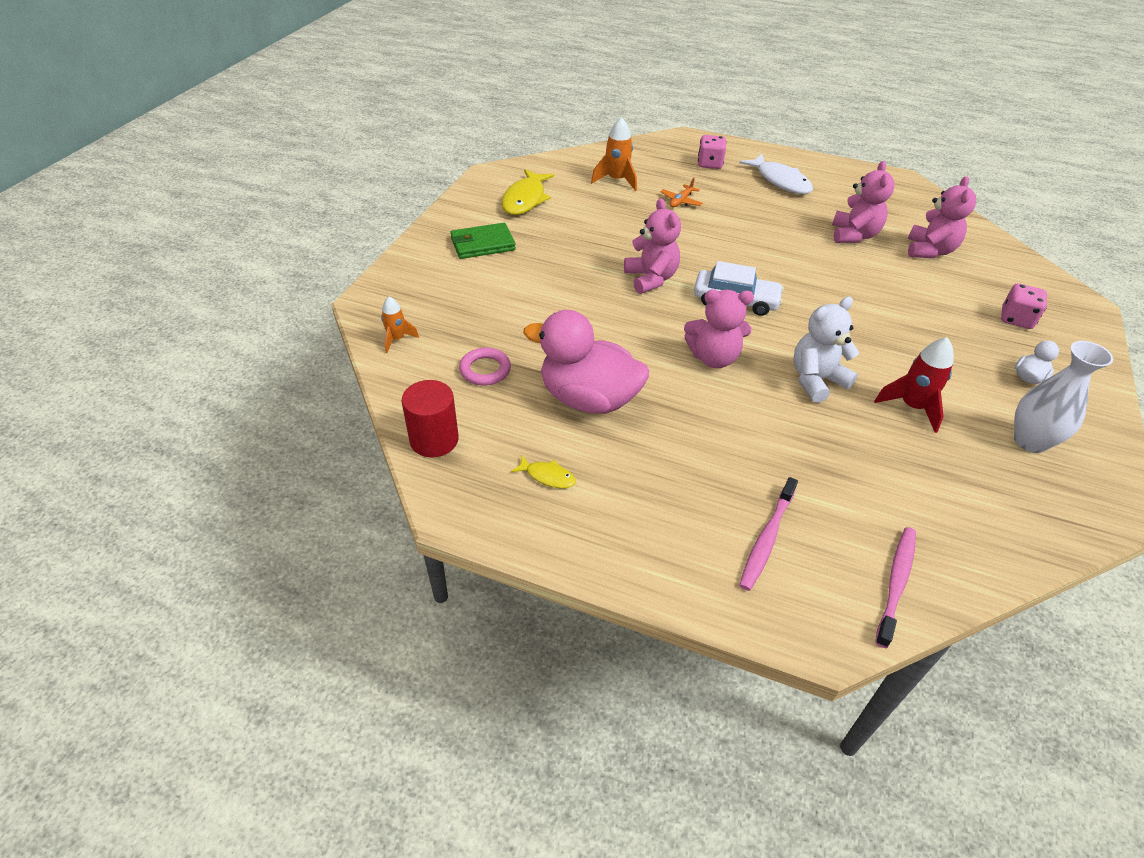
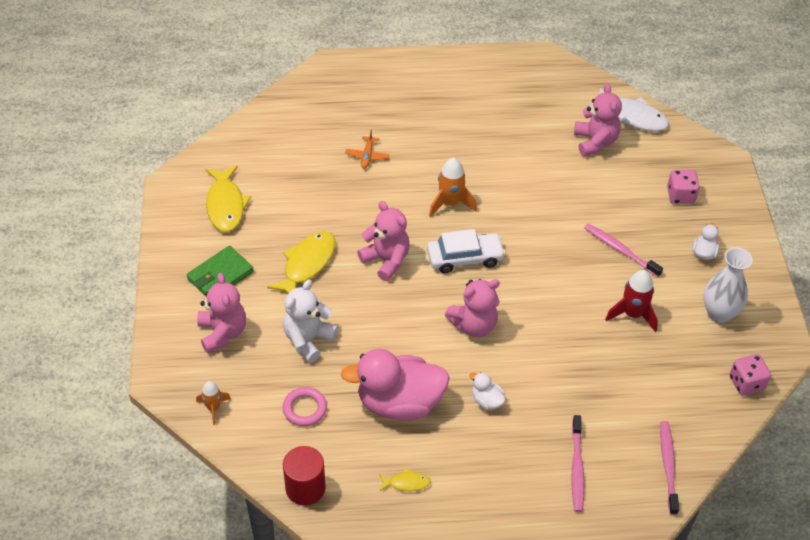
camera: 25 degrees left, 5 degrees up
orange rocket [591,117,637,191] -> orange rocket moved to [429,158,477,217]
pink dice [698,135,726,169] -> pink dice moved to [730,354,771,396]
white fish [739,154,813,194] -> white fish moved to [587,88,669,131]
white teddy bear [793,297,860,403] -> white teddy bear moved to [283,280,338,363]
pink teddy bear [832,161,895,243] -> pink teddy bear moved to [197,273,246,353]
none -> yellow fish [267,231,336,293]
none -> white duck [469,372,506,410]
none -> pink toothbrush [584,223,663,277]

